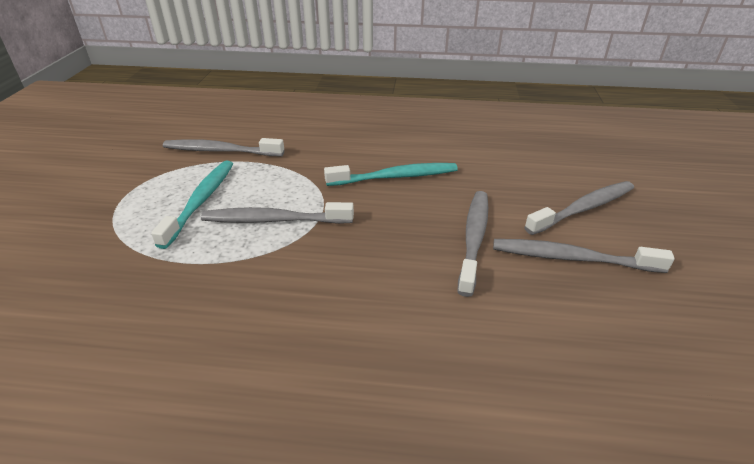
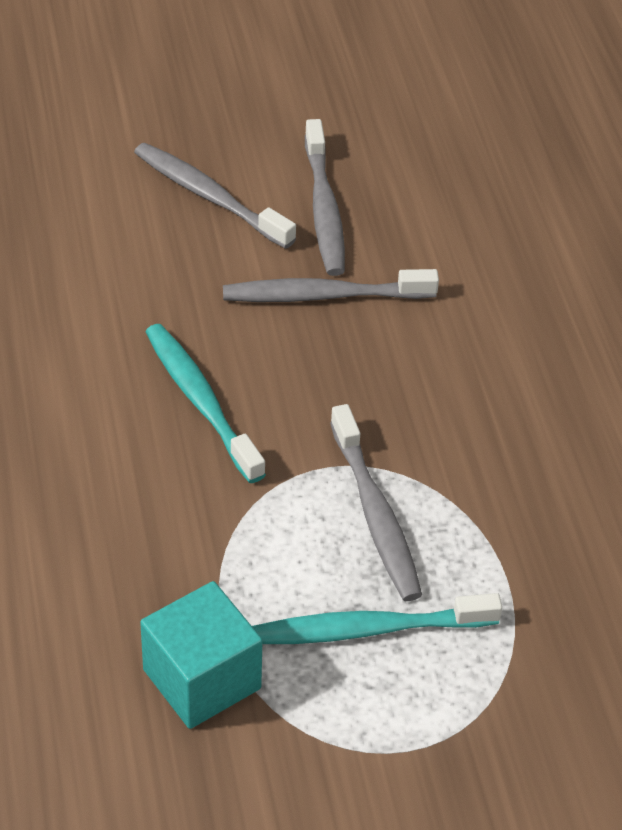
camera: 110 degrees left, 10 degrees up
grey toothbrush [163,138,284,156] -> turquoise cube [140,581,263,729]

